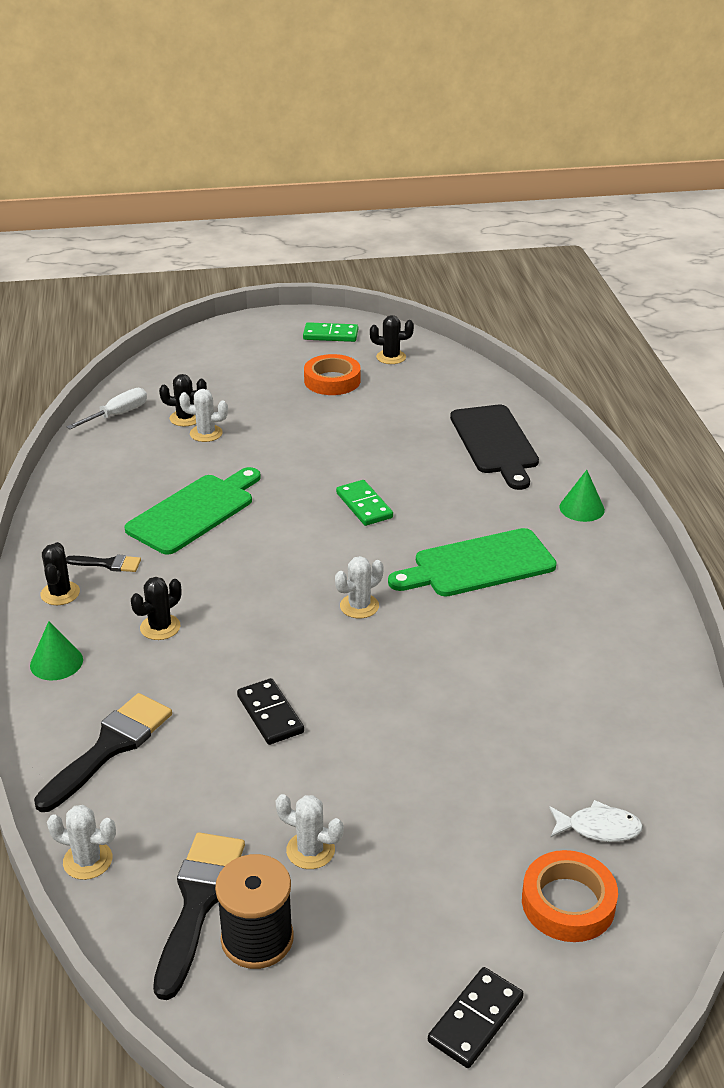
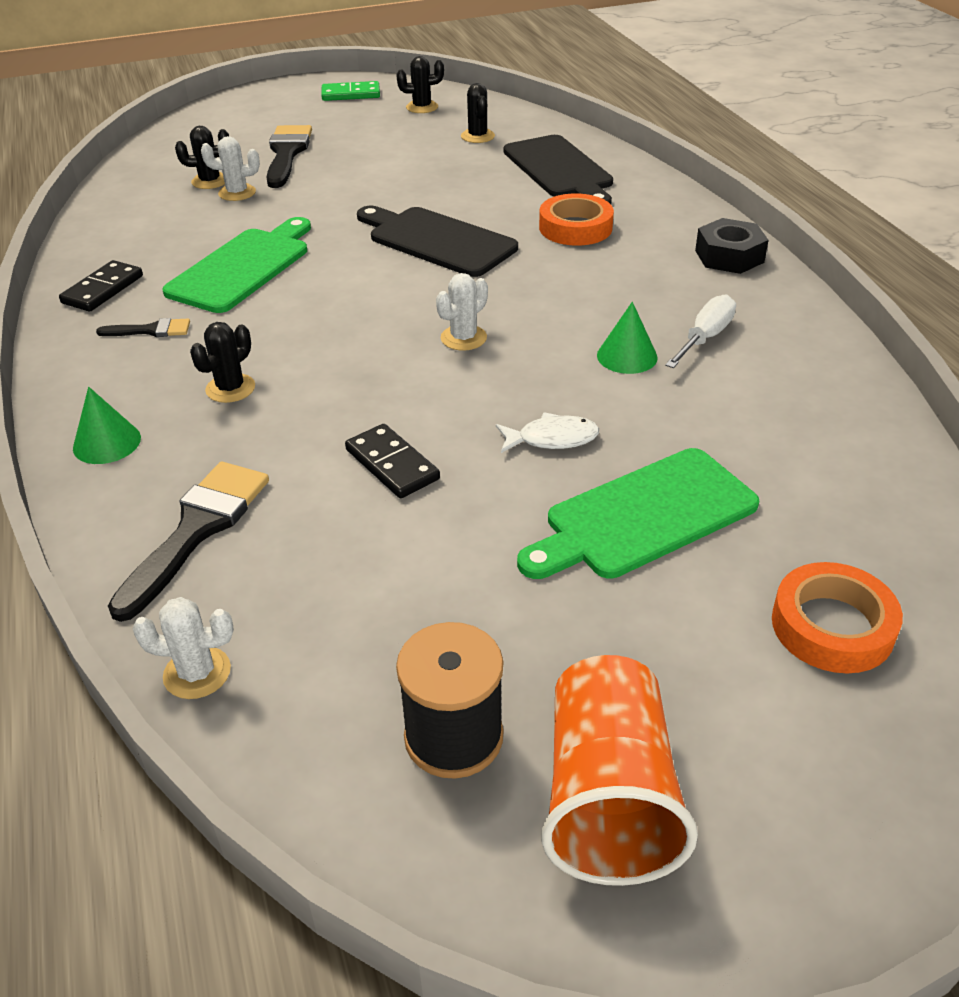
camera: 10 degrees left, 5 degrees up
black cactus [40,542,80,605] -> black cactus moved to [461,83,495,143]
white screwdriver [67,388,147,429] -> white screwdriver moved to [665,295,736,368]
black brush [153,832,245,1000] -> black brush moved to [266,125,312,188]
white cactus [275,794,344,869] -> none
orange tape [304,354,361,395] -> orange tape moved to [539,194,614,246]
green domino [336,480,393,526] -> black cutting board [357,206,518,277]
green cutting board [388,528,557,597] -> green cutting board moved to [517,448,759,579]
black domino [428,967,524,1068] -> black domino moved to [59,260,143,312]
white fish [549,800,643,842] -> white fish moved to [496,412,599,453]
green cone [559,470,605,522] -> green cone moved to [597,302,658,374]
none -> orange cup [541,655,698,886]
none -> black nut [695,218,769,274]

